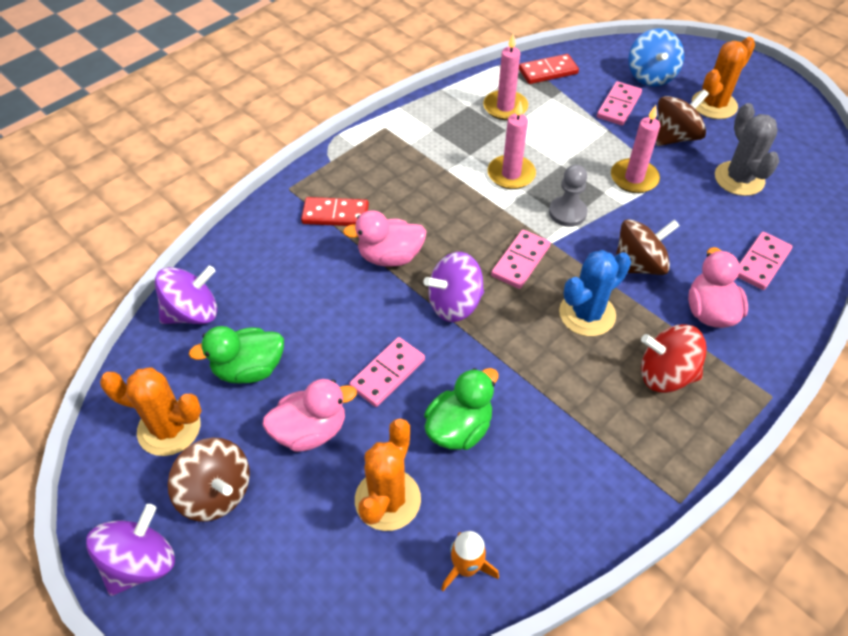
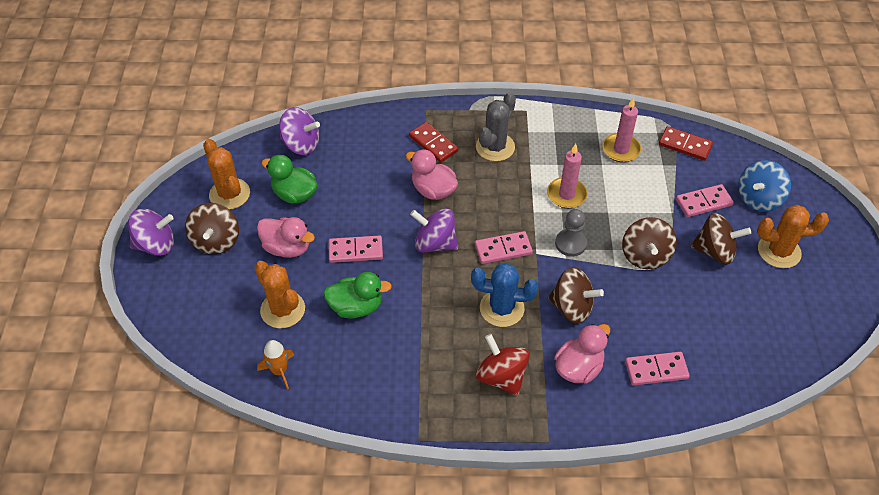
camera: 45 degrees right, 0 degrees up
orange cactus [355,418,421,531] -> orange cactus turned 75 degrees clockwise [254,261,305,328]
pink candle [611,105,660,193] -> brown spinning top [622,217,677,269]
grey cactus [715,103,780,196] -> grey cactus moved to [476,92,516,161]

